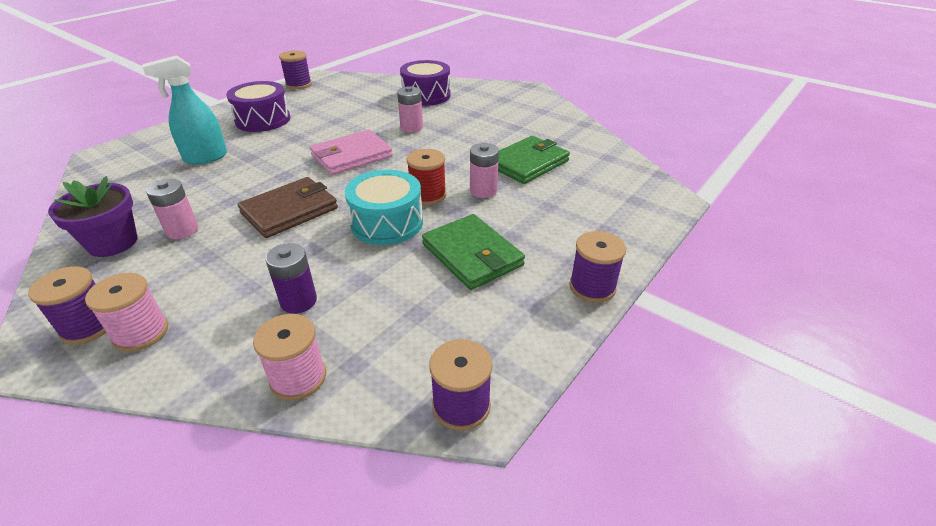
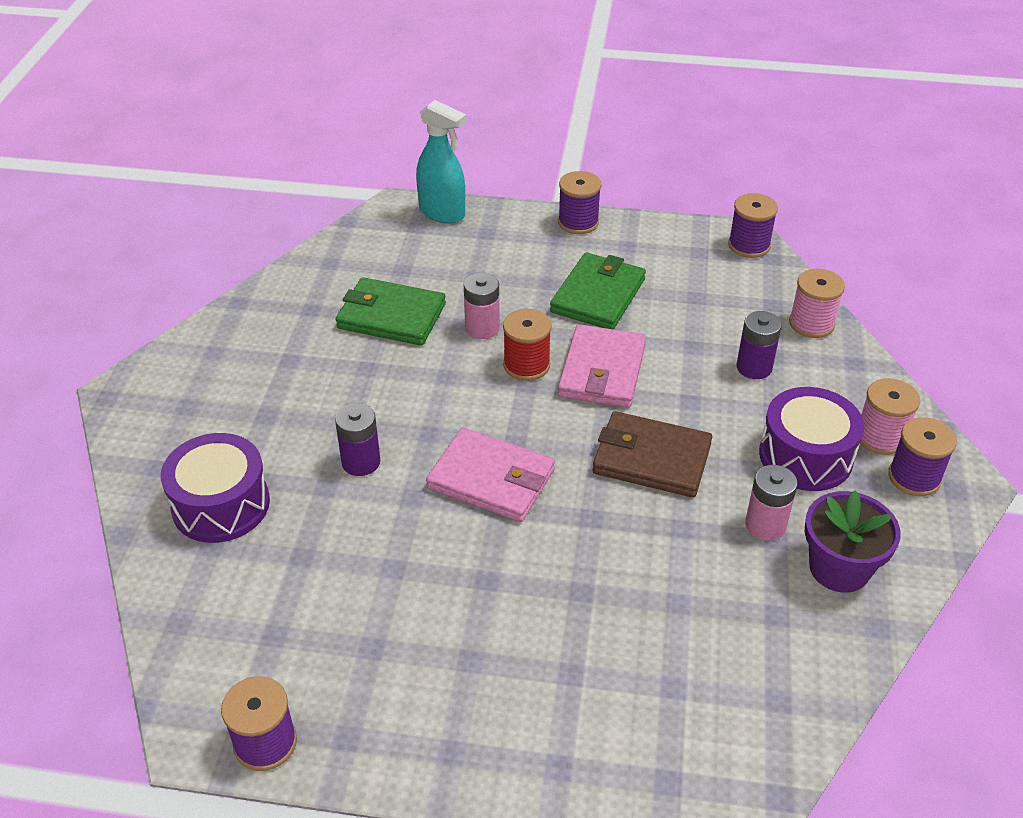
camera: 120 degrees left, 5 degrees up
turquoise spray bottle [142,55,227,164] -> turquoise spray bottle moved to [416,100,466,223]
purple drum [226,81,290,132] -> purple drum moved to [759,387,864,491]
turquoise drum [345,170,423,245] -> pink wallet [558,324,646,408]
pink battery [397,86,423,132] -> purple battery [335,403,380,476]

